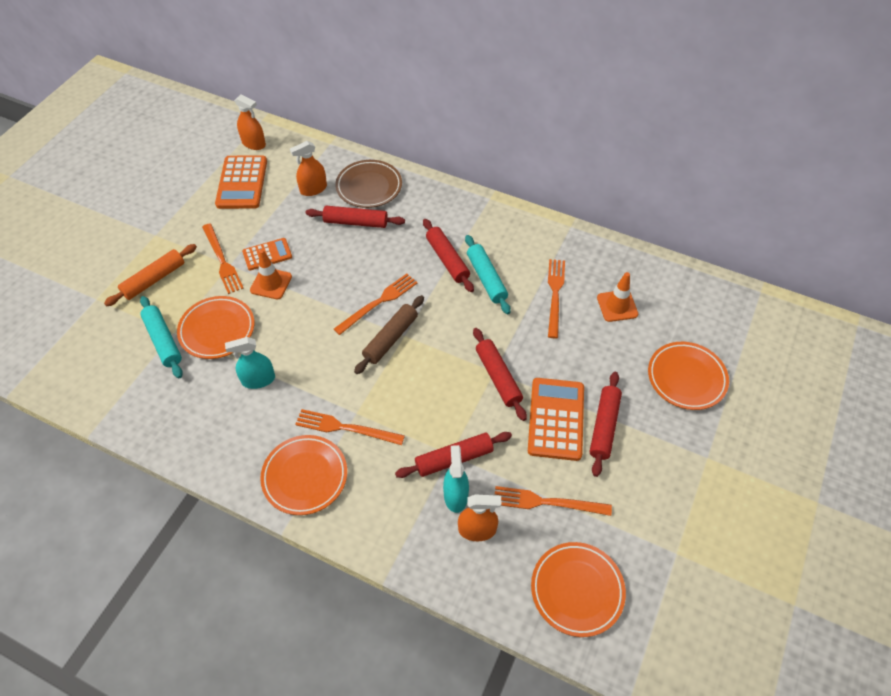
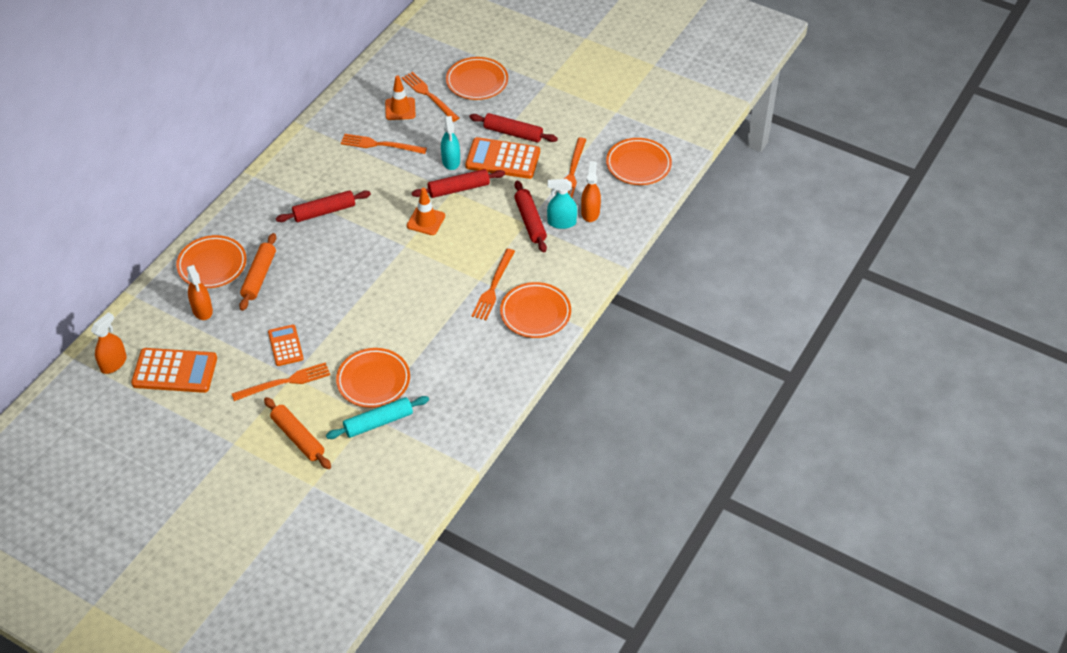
camera: 85 degrees left, 5 degrees down
turquoise spray bottle [225,337,275,389] -> turquoise spray bottle moved to [441,116,460,170]
orange traffic cone [250,249,292,299] -> orange traffic cone moved to [407,188,445,235]
red rolling pin [306,206,405,228] -> orange rolling pin [239,233,276,311]
orange fork [334,274,418,335] -> orange fork moved to [402,72,459,122]
brown plate [335,160,402,208] -> orange plate [176,235,247,288]
brown rolling pin [354,295,424,374] -> none
turquoise rolling pin [465,235,511,314] -> none

